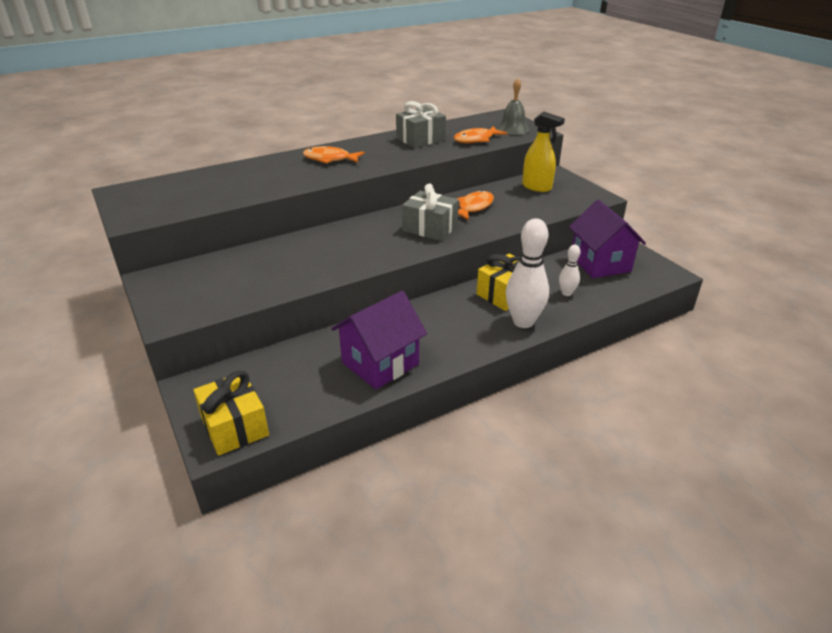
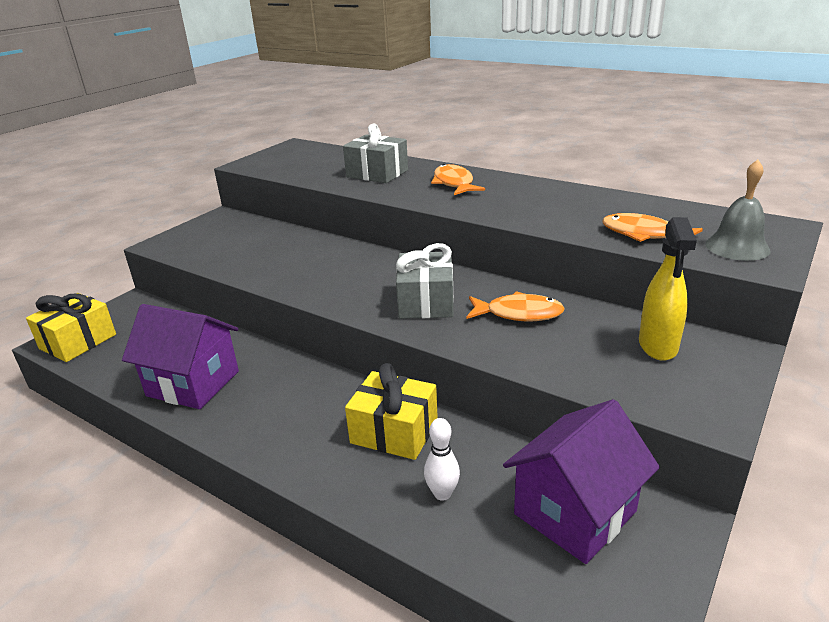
camera: 65 degrees right, 5 degrees down
grey gift [396,101,446,148] -> grey gift moved to [343,124,408,183]
white bowling pin [506,218,549,328] -> none

